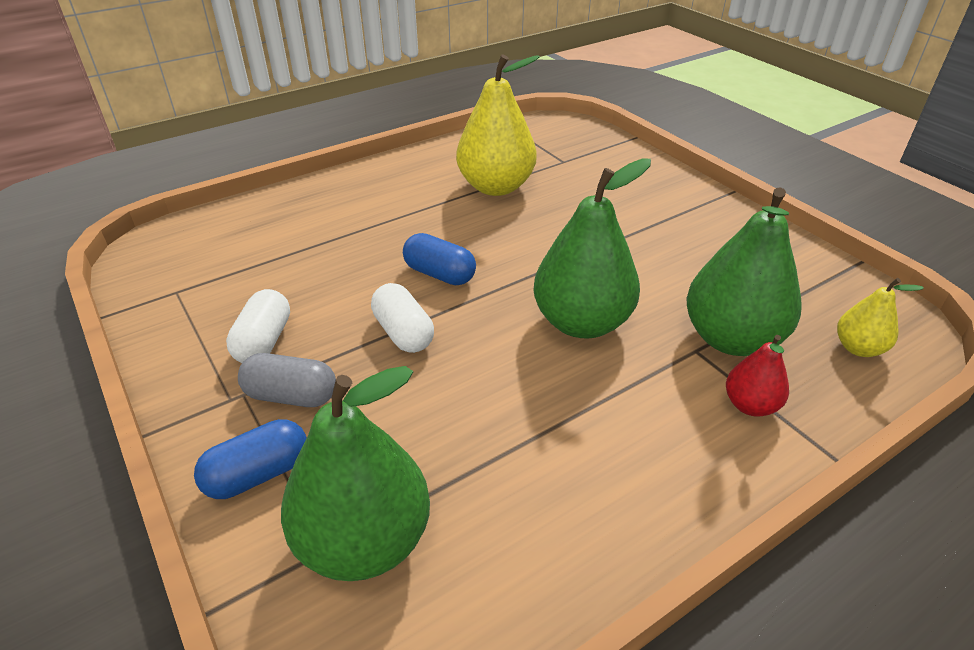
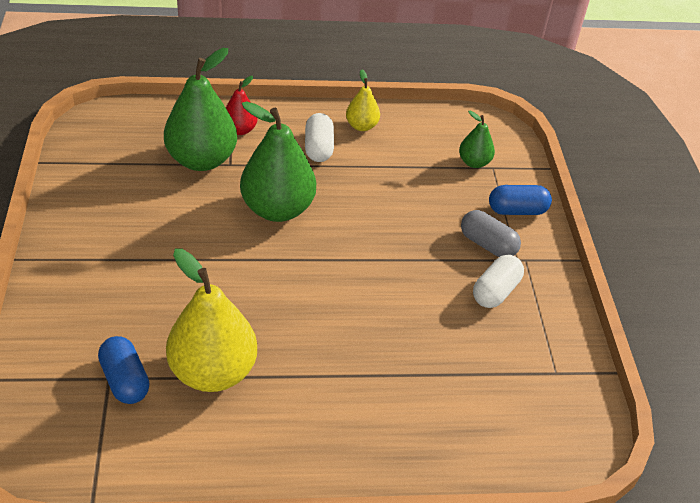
camera: 155 degrees left, 5 degrees up
green pear [281,366,430,581] -> green pear [459,110,495,168], size x0.51
white capsule [371,283,434,353] -> white capsule moved to [305,113,334,162]
blue capsule [403,233,476,285] -> blue capsule moved to [98,336,150,404]
yellow pear [837,278,924,357] -> yellow pear moved to [346,69,380,131]

